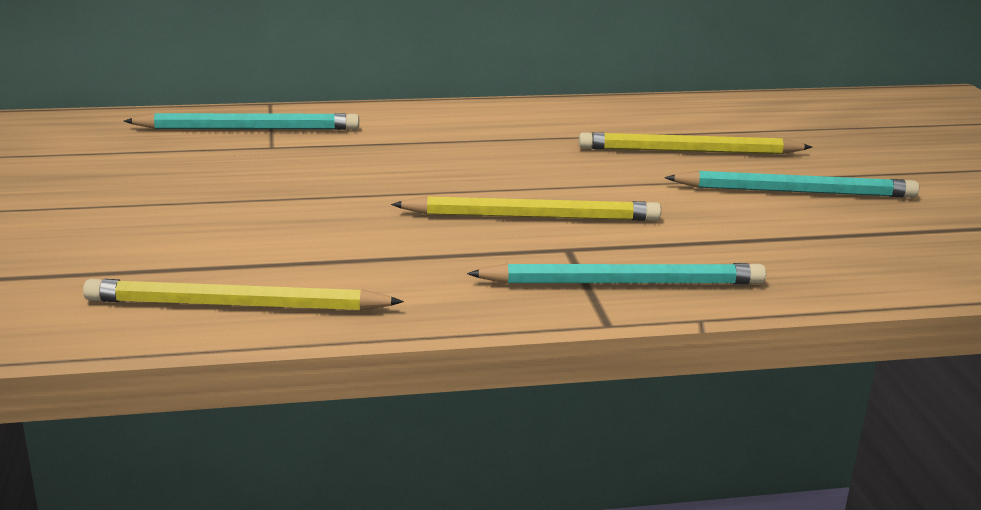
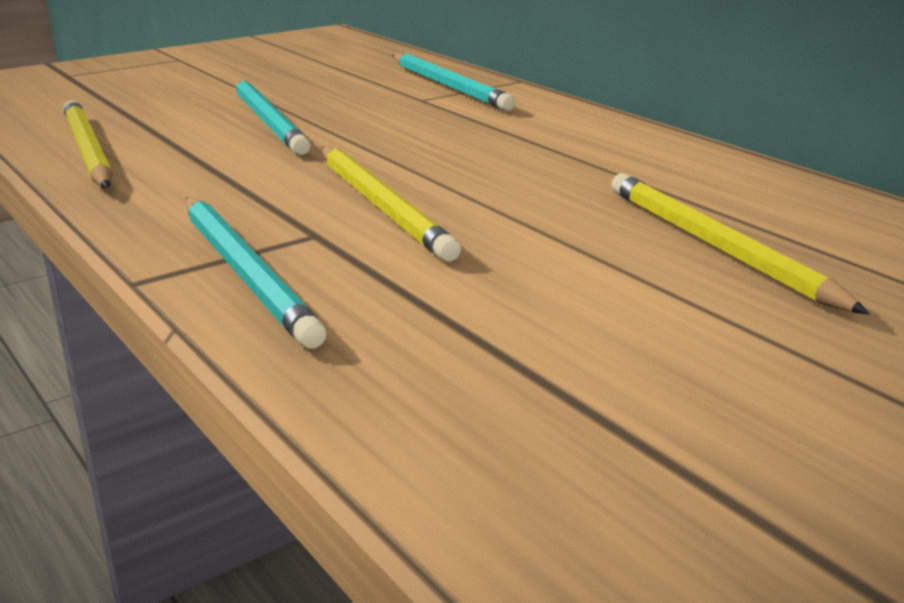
camera: 65 degrees right, 0 degrees up
turquoise pencil [664,171,919,197] -> turquoise pencil moved to [235,80,311,155]

